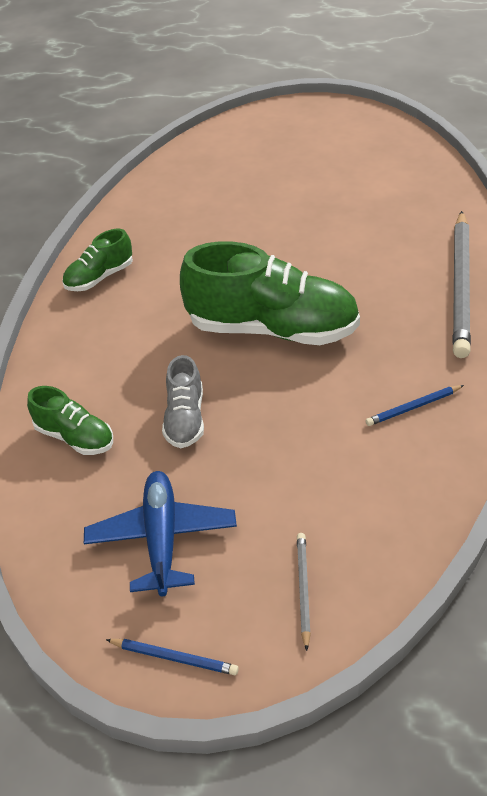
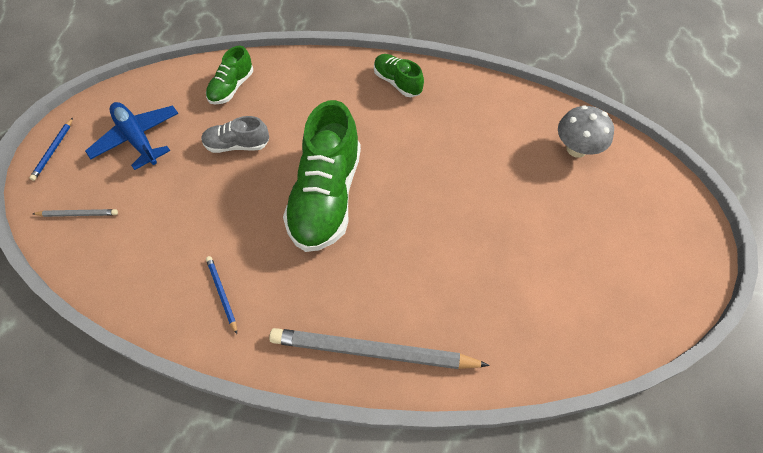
camera: 85 degrees right, 15 degrees up
blue plane [84,471,237,596] -> blue plane turned 120 degrees counterclockwise [85,102,179,170]
none -> grey mushroom [558,105,614,158]

